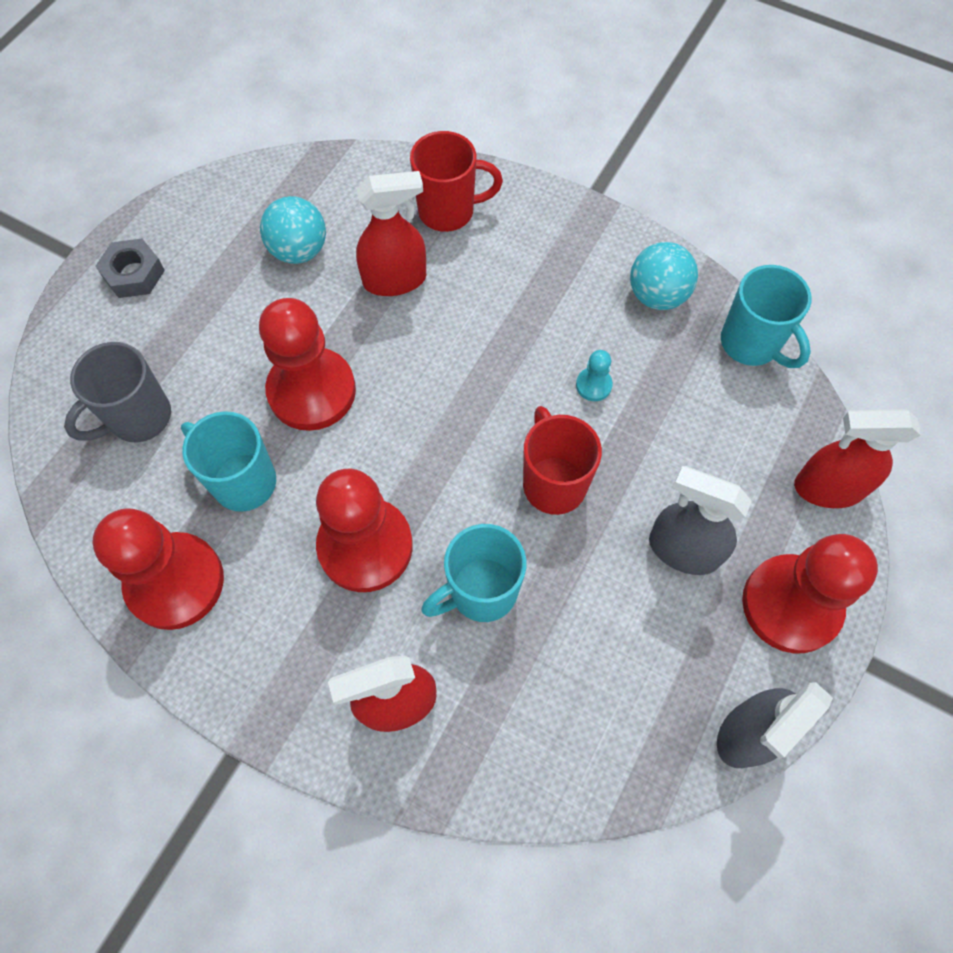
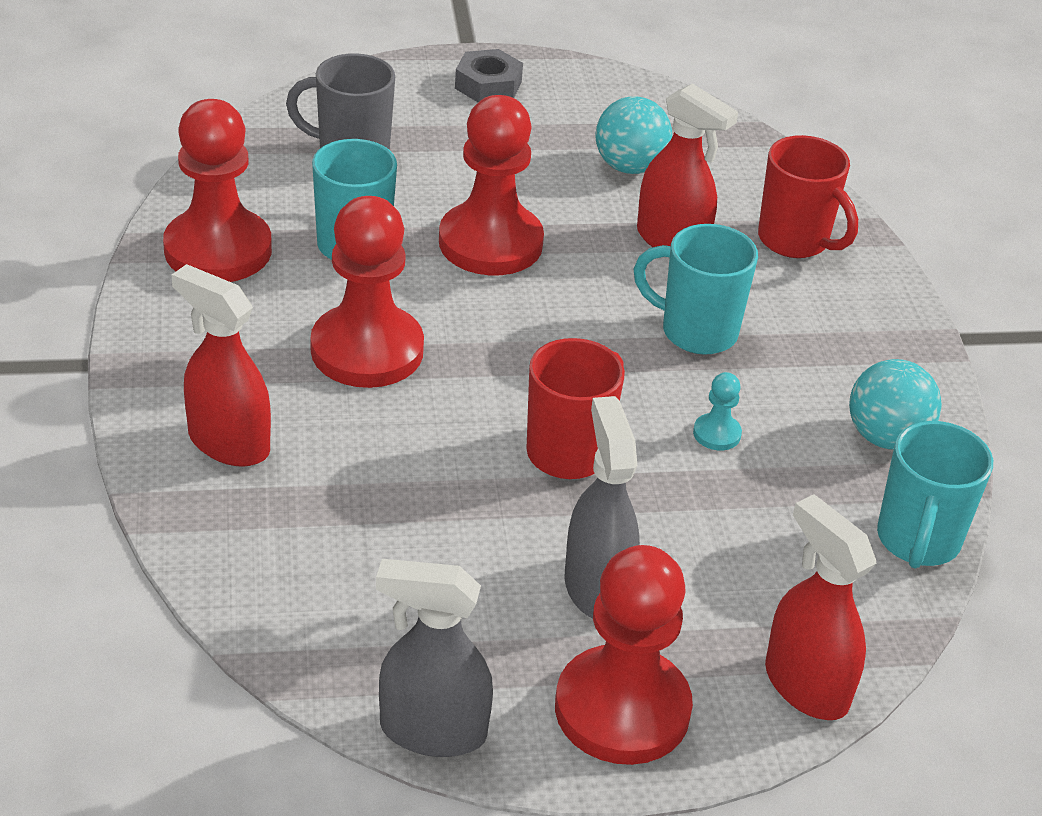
camera: 50 degrees right, 25 degrees down
turquoise mug [421,524,526,622] -> turquoise mug moved to [634,224,758,355]

